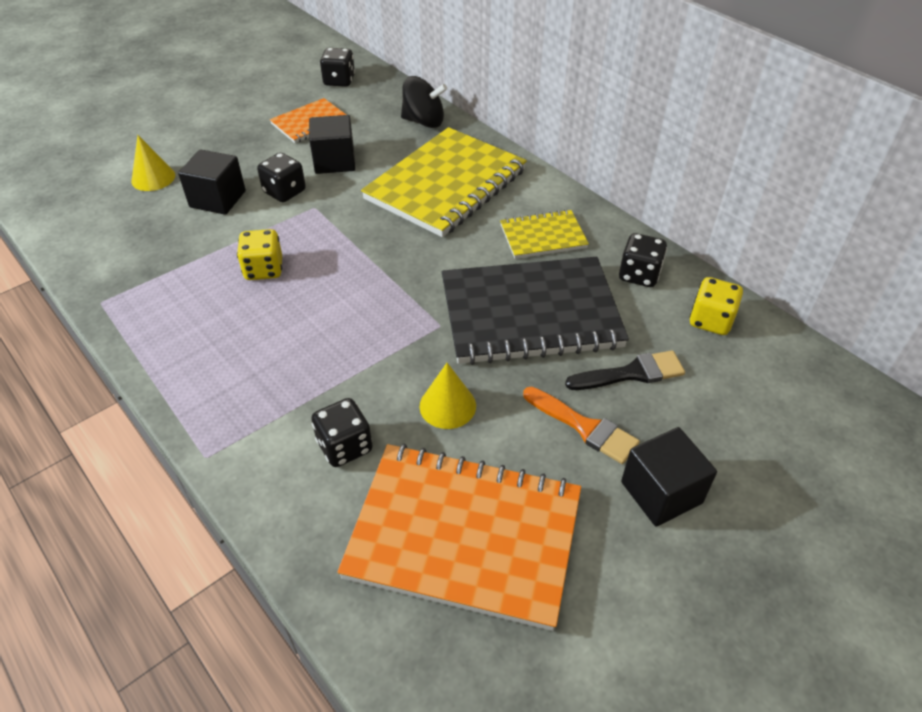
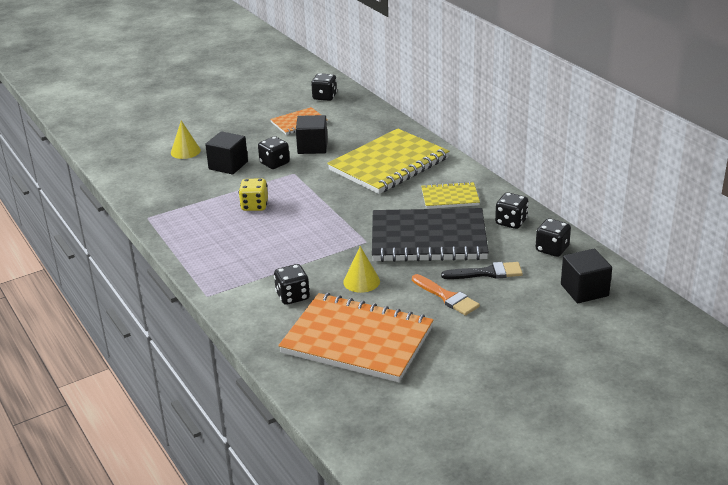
camera: 10 degrees right, 15 degrees down
black spinning top [401,76,447,128] -> none
black cube [621,427,717,527] -> black cube moved to [561,249,612,303]
yellow dice [690,277,743,335] -> black dice [536,218,571,257]

